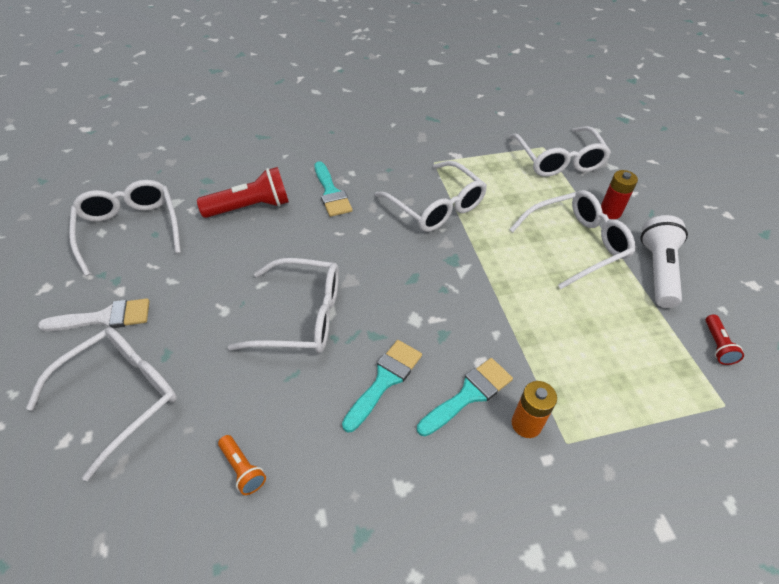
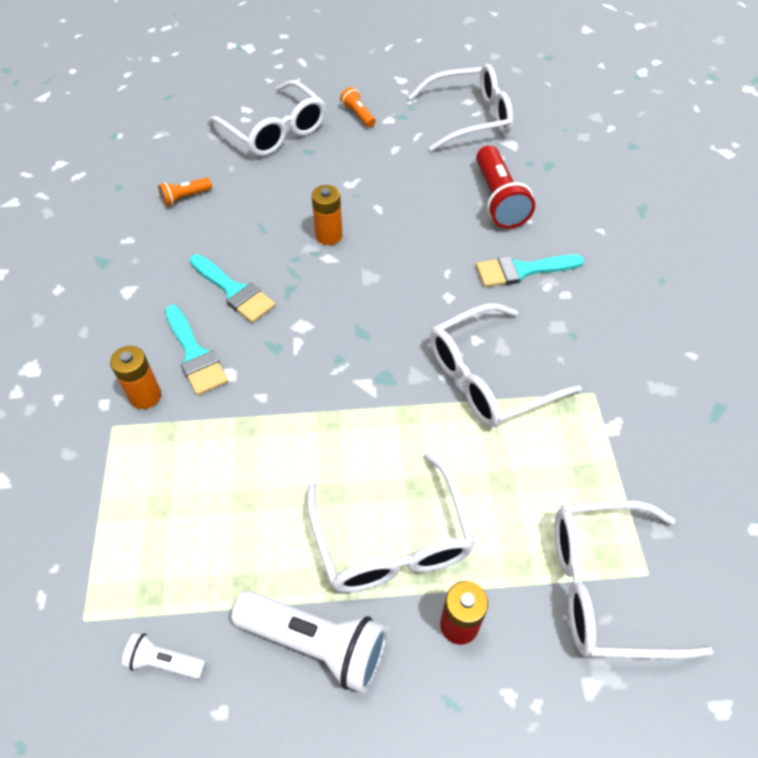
camera: 100 degrees right, 5 degrees up
white brush [38,298,149,331] -> orange flashlight [340,87,376,127]
white glasses [228,258,339,353] -> orange battery [312,185,342,245]
red flashlight [706,314,744,365] -> white flashlight [122,632,206,679]

